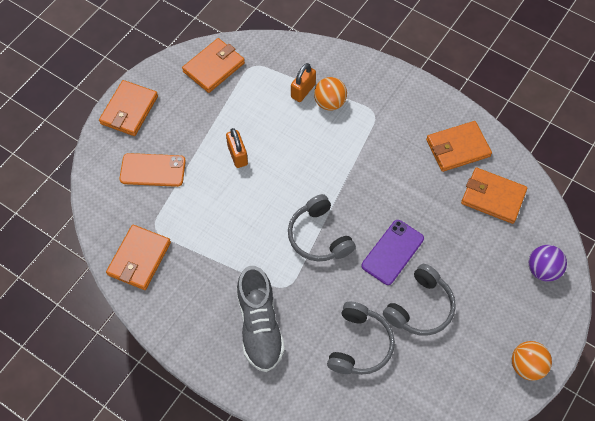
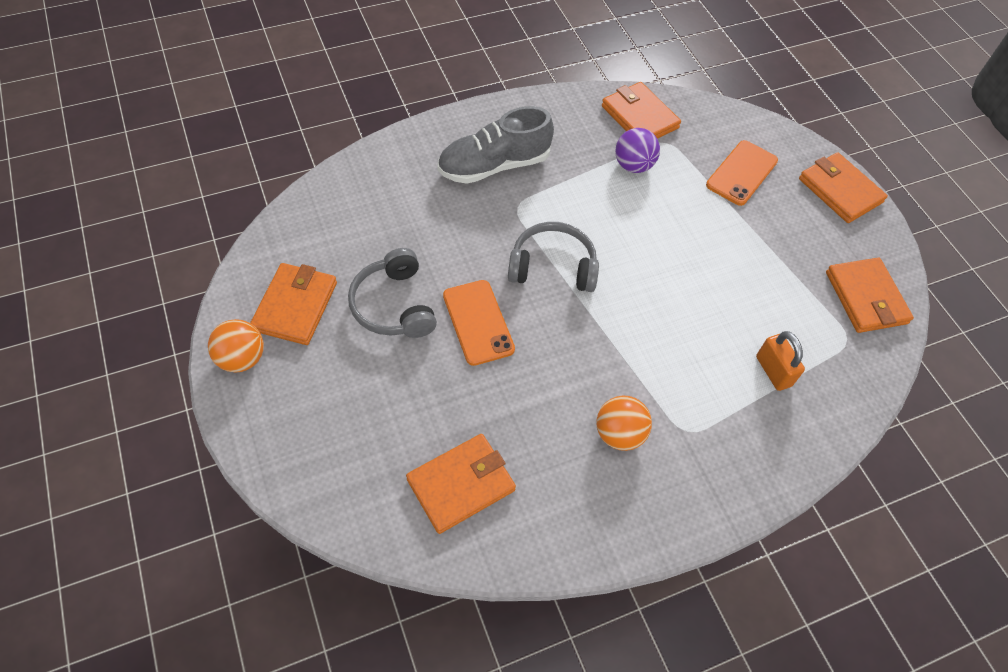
camera: 120 degrees right, 5 degrees down
orange padlock [226,128,248,168] -> none
grey shoe [237,266,285,372] -> grey shoe turned 45 degrees counterclockwise [437,106,554,184]
orange ball [314,77,347,111] -> orange ball moved to [596,395,652,451]
grey headphones [327,302,395,375] -> none
purple phone [362,220,424,285] -> orange phone [443,280,515,366]
orange wallet [426,121,492,172] -> orange wallet moved to [250,263,337,345]
purple ball [529,245,567,282] -> purple ball moved to [615,128,660,173]

